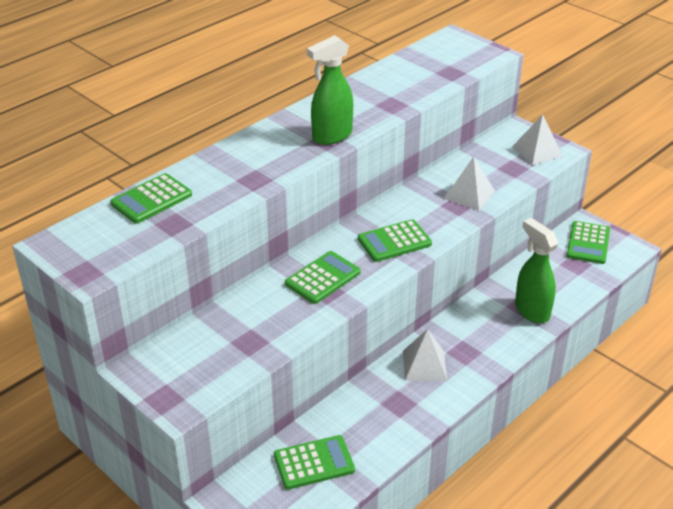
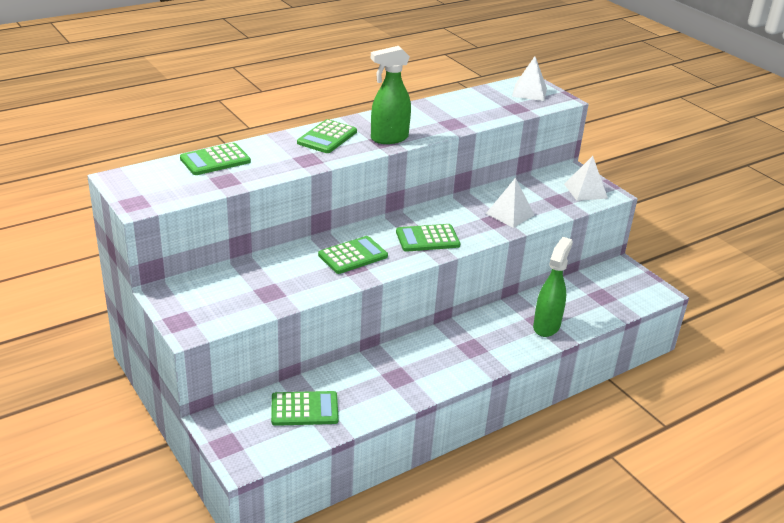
camera: 10 degrees right, 5 degrees down
white pyramid [403,329,447,381] -> white pyramid moved to [512,56,547,101]
green spray bottle [515,218,558,323] -> green spray bottle turned 45 degrees clockwise [533,237,573,337]
green calculator [567,221,610,264] -> green calculator moved to [297,119,357,153]

